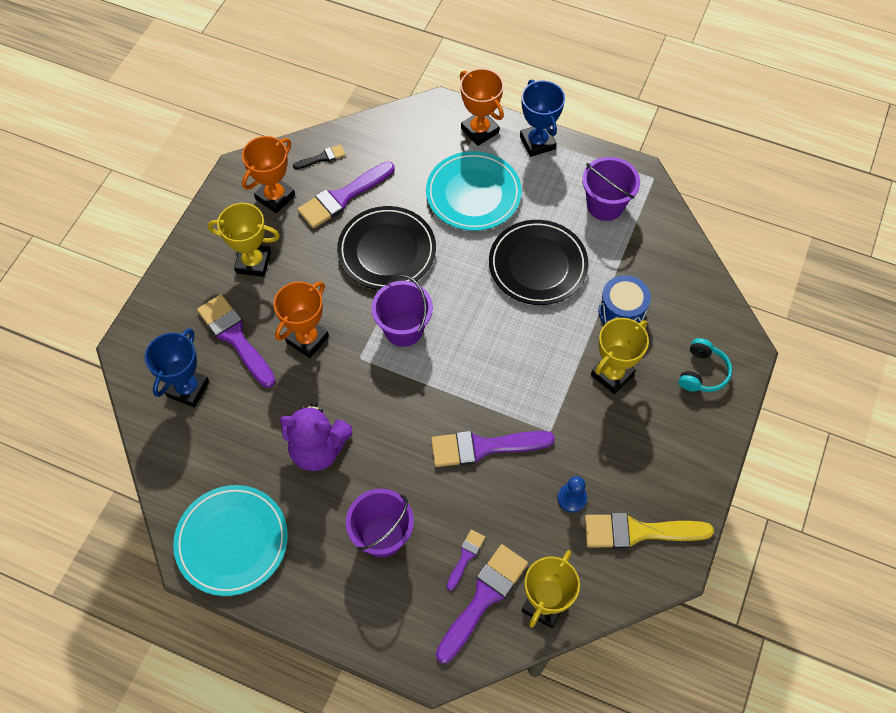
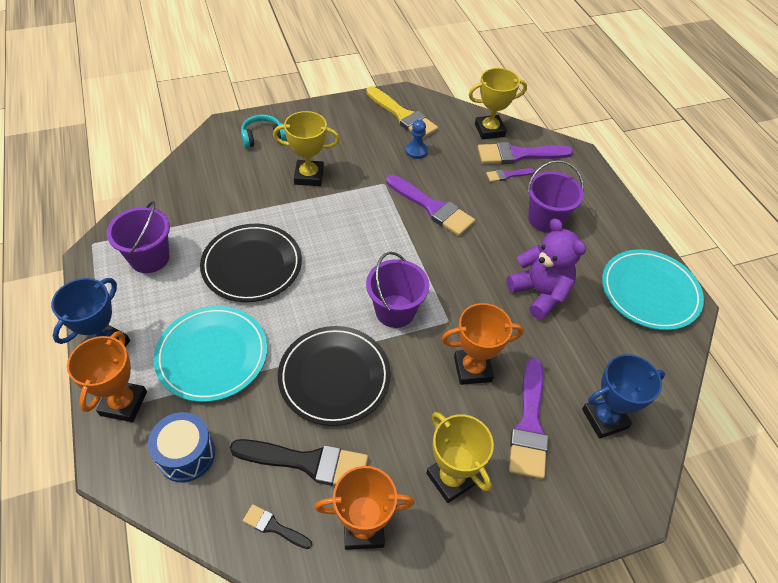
camera: 135 degrees left, 10 degrees down
purple brush [297,161,394,228] -> black brush [230,439,368,486]
blue drum [598,275,651,325] -> blue drum moved to [148,412,215,482]

